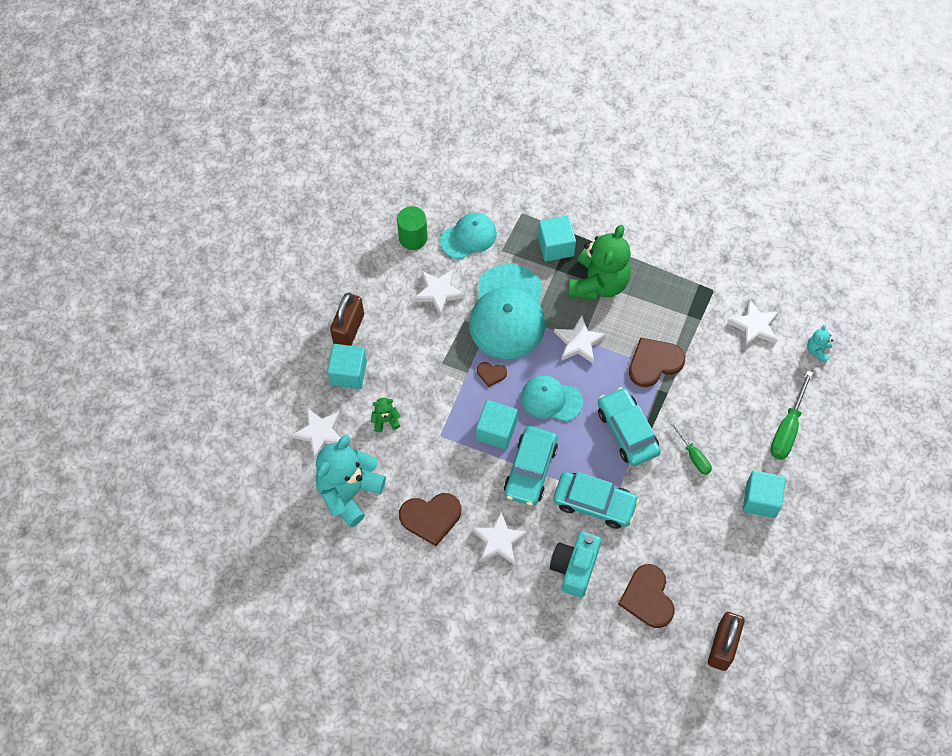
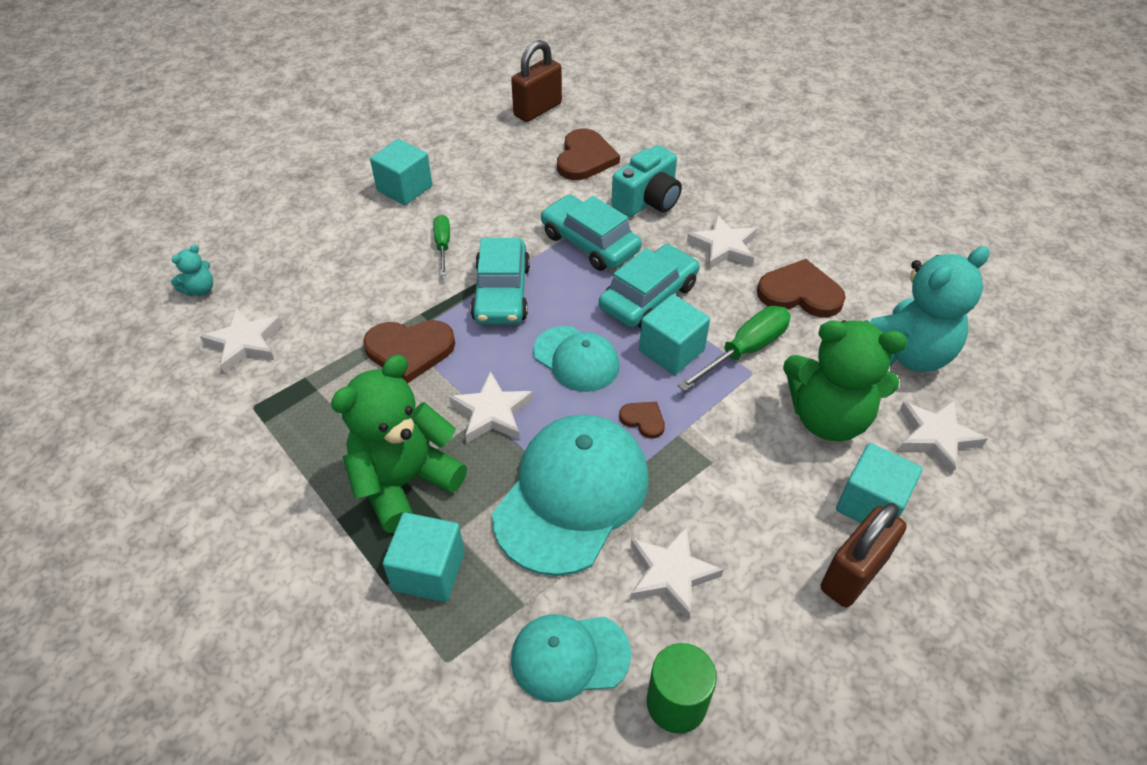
camera: 155 degrees left, 15 degrees down
green teddy bear [371,398,401,432] -> green teddy bear [783,320,907,442], size x2.32
green screwdriver [770,370,813,460] -> green screwdriver moved to [677,306,791,391]

